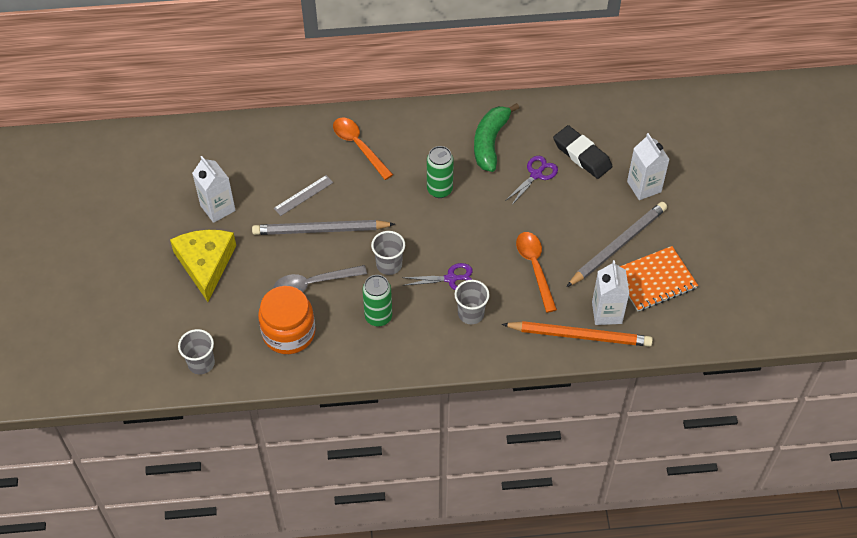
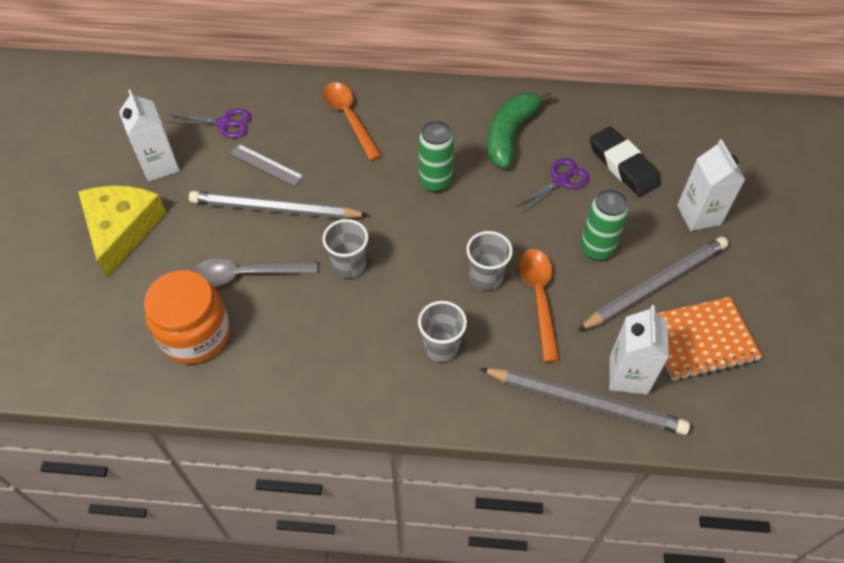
camera: 10 degrees right, 0 degrees up
grey cup [178,329,215,374] -> grey cup moved to [466,231,513,290]
grey ruler [274,175,333,216] -> grey ruler turned 60 degrees clockwise [230,144,304,186]
green can [363,275,392,327] -> green can moved to [580,189,629,261]
purple scissors [403,263,473,290] -> purple scissors moved to [167,109,251,138]
orange pencil [502,321,653,347] -> grey pencil [480,368,690,435]

